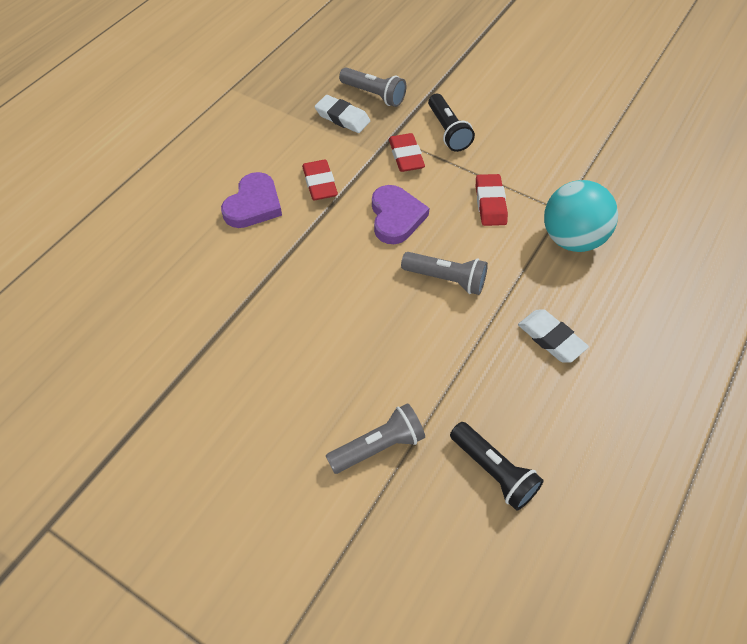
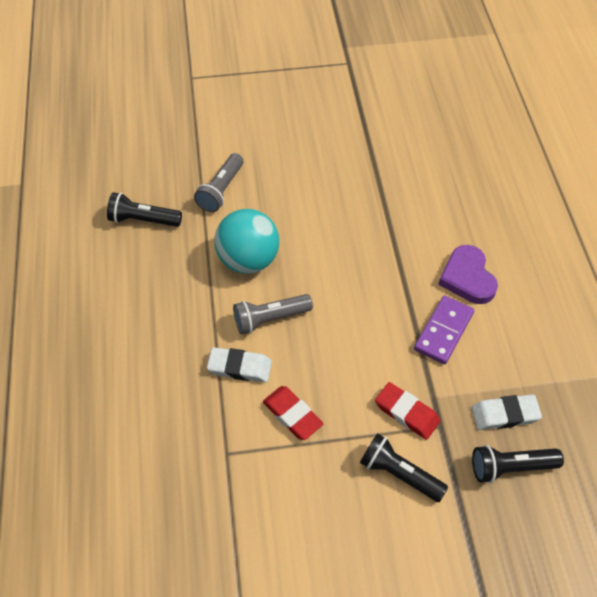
camera: 140 degrees right, 0 degrees up
red eraser [302,160,338,200] -> purple domino [414,296,474,364]
grey flashlight [339,67,406,107] -> black flashlight [472,445,564,483]
purple heart [372,185,429,244] -> none
white eraser [518,309,589,363] -> white eraser moved to [207,347,272,382]
turquoise ball [544,180,618,252] -> turquoise ball moved to [214,209,279,274]

